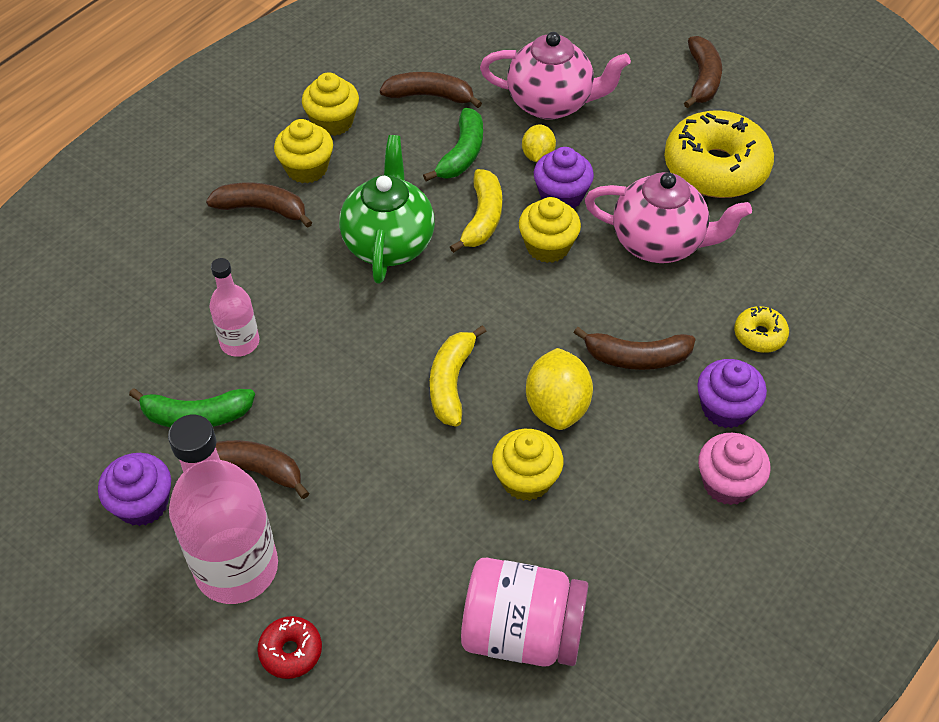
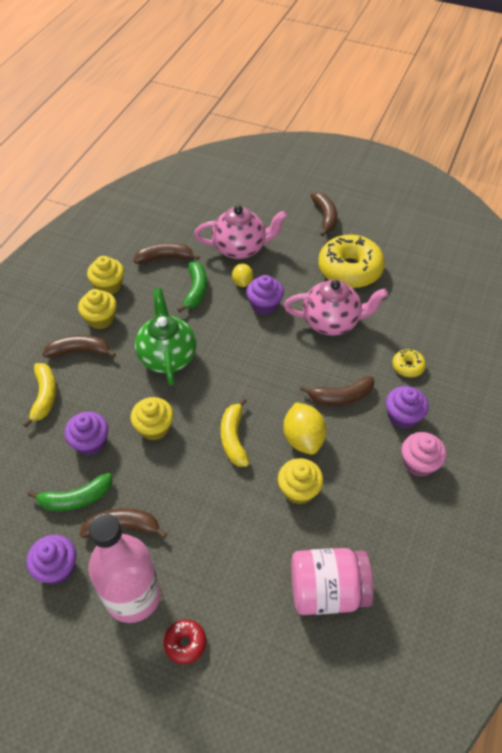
camera: 15 degrees left, 0 degrees up
pink bottle [210,258,259,357] -> purple cupcake [64,412,108,456]
yellow banana [450,169,502,253] -> yellow banana moved to [23,363,56,427]
yellow cupcake [519,197,581,263] -> yellow cupcake moved to [131,397,174,441]

